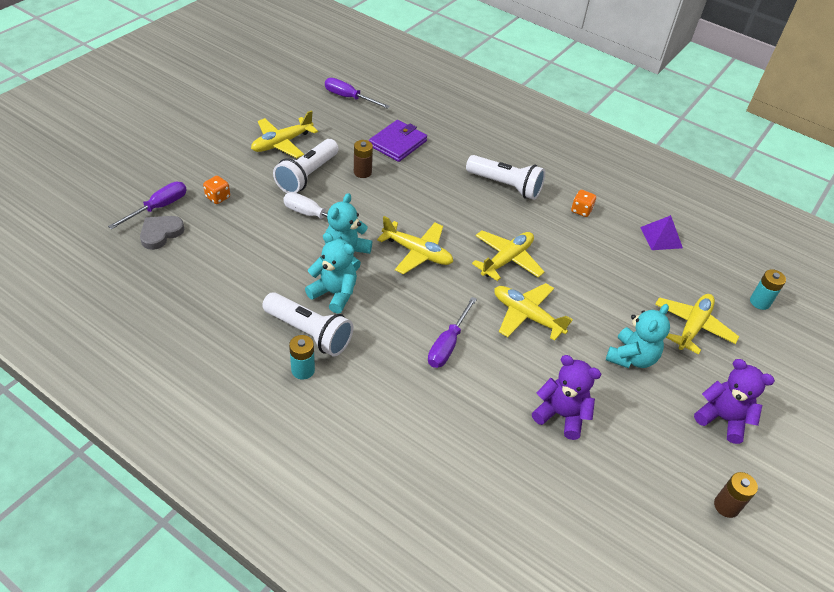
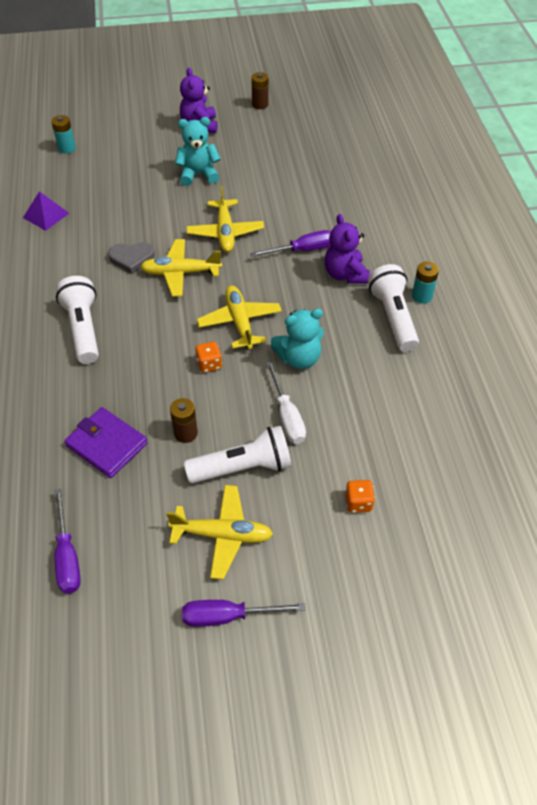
camera: 130 degrees left, 5 degrees up
purple screwdriver [108,182,187,229] -> purple screwdriver moved to [182,600,306,627]
grey heart [140,216,185,250] -> grey heart moved to [108,242,155,274]
turquoise teddy bear [305,233,357,314] -> none
purple wallet [369,120,427,162] -> purple wallet turned 45 degrees clockwise [64,407,148,478]
purple teddy bear [532,355,601,440] -> purple teddy bear moved to [325,214,370,284]
orange dice [571,190,596,217] -> orange dice moved to [195,341,222,373]
yellow plane [655,294,739,354] -> none

